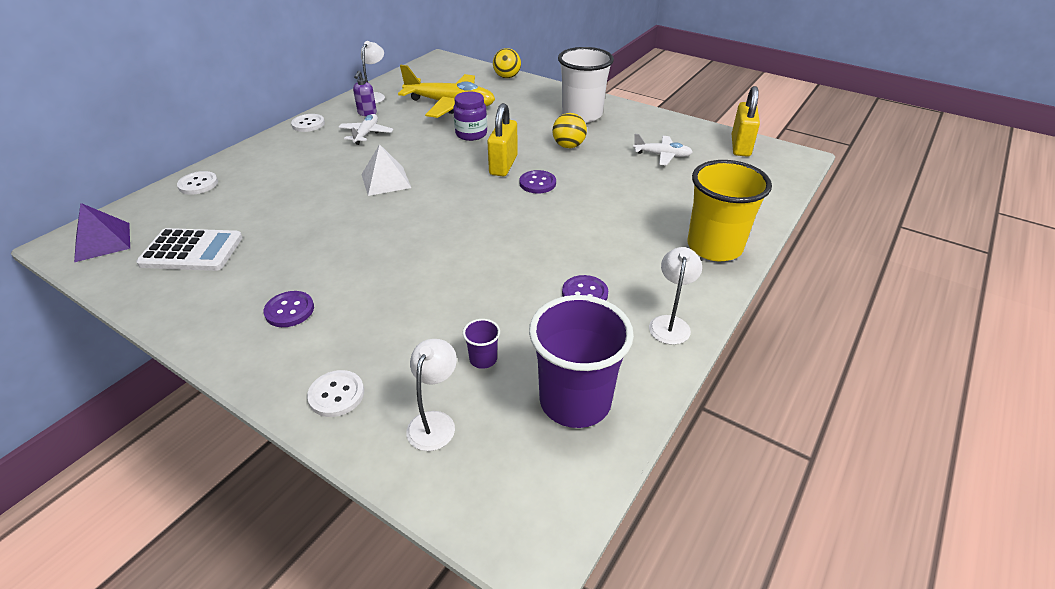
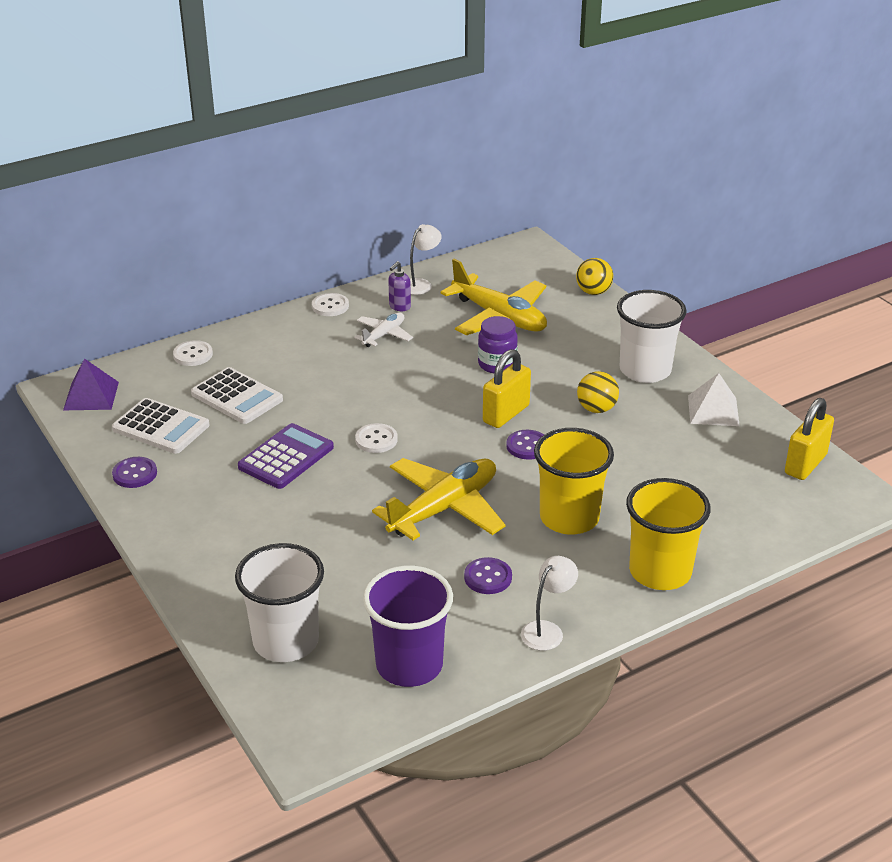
camera: 25 degrees right, 5 degrees down
purple button [263,291,314,327] -> purple button moved to [112,457,157,488]
white button [307,370,364,417] -> white button moved to [355,423,398,453]
white pyramid [361,144,411,196] -> white pyramid moved to [688,373,740,426]
white lamp [406,339,457,451] -> white cup [235,543,324,662]
purple cup [463,319,500,369] -> none
white plane [633,134,693,166] -> none
none -> white calculator [191,367,283,424]
none -> purple calculator [238,423,334,489]
none -> yellow plane [372,458,506,540]
none -> yellow cup [534,428,614,535]

